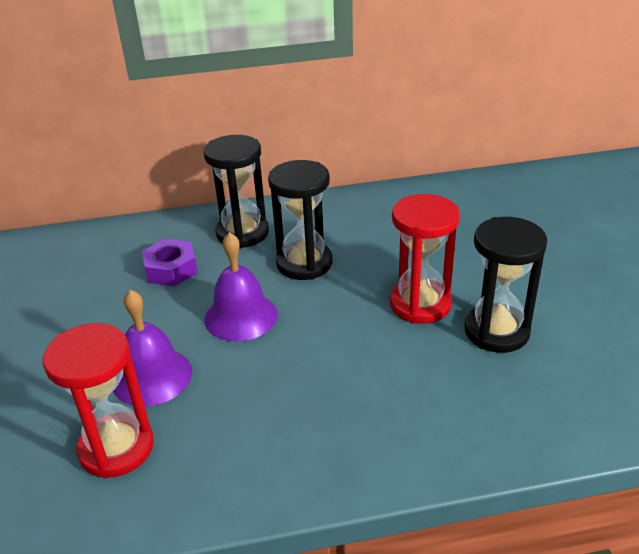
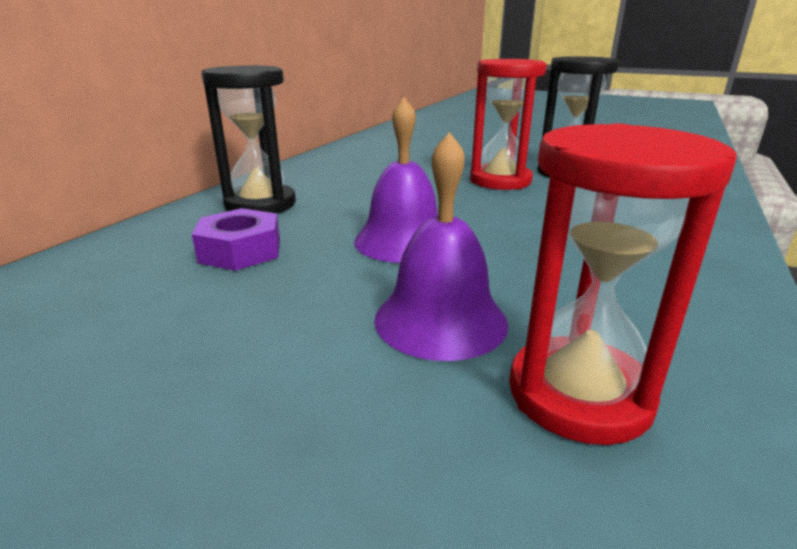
camera: 55 degrees left, 10 degrees down
black hourglass [268,160,333,280] -> none

